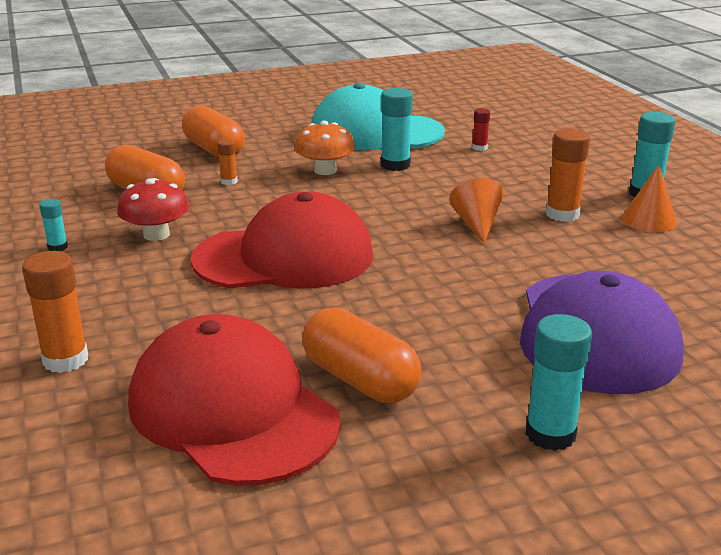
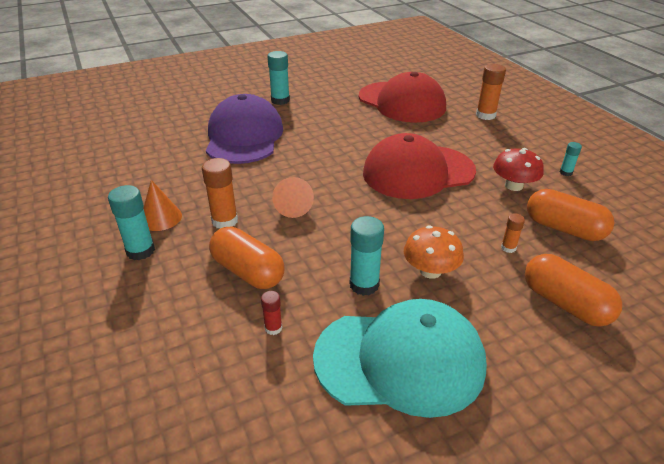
camera: 175 degrees right, 10 degrees up
orange capsule [302,307,422,403] -> orange capsule moved to [209,227,284,289]

